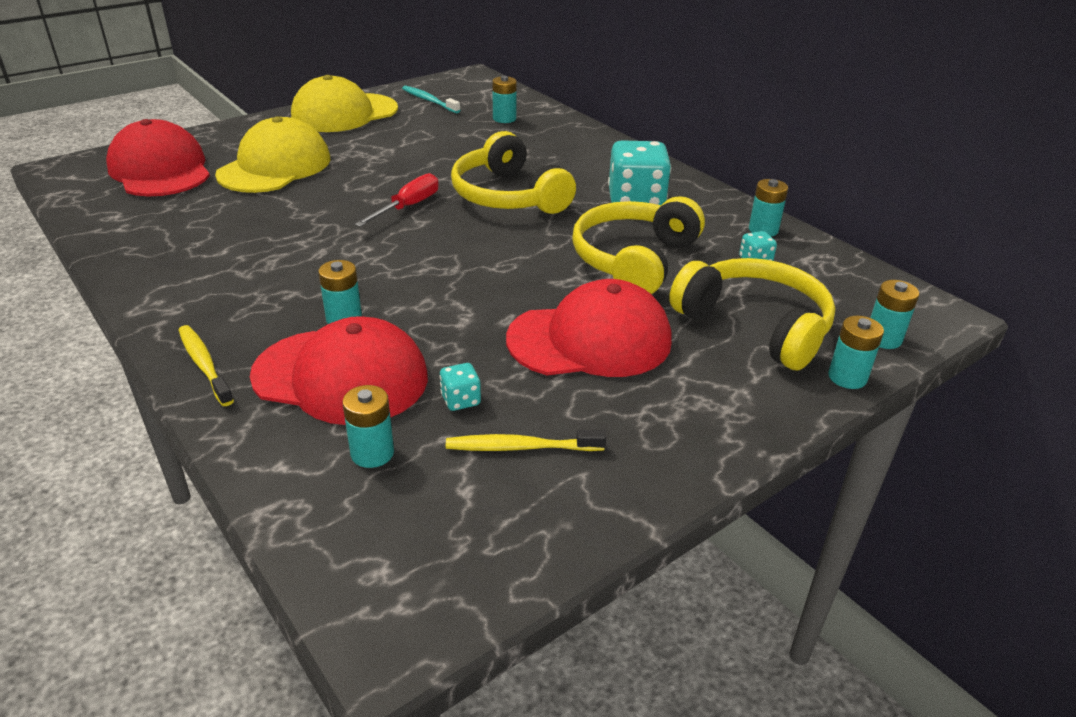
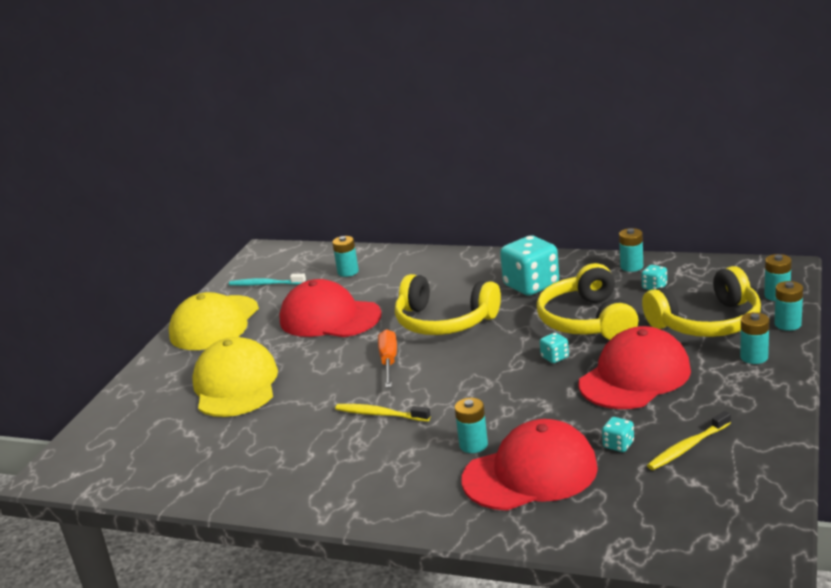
camera: 30 degrees left, 10 degrees down
red cap [106,119,210,196] -> red cap moved to [279,279,382,337]
yellow toothbrush [178,325,234,406] -> yellow toothbrush moved to [335,404,431,421]
turquoise battery [342,385,394,468] -> turquoise battery moved to [740,312,769,364]
red screwdriver [355,173,439,227] -> orange screwdriver [378,329,397,388]
yellow headphones [669,258,835,371] -> yellow headphones turned 150 degrees clockwise [642,266,761,337]
none -> turquoise dice [540,333,569,363]

